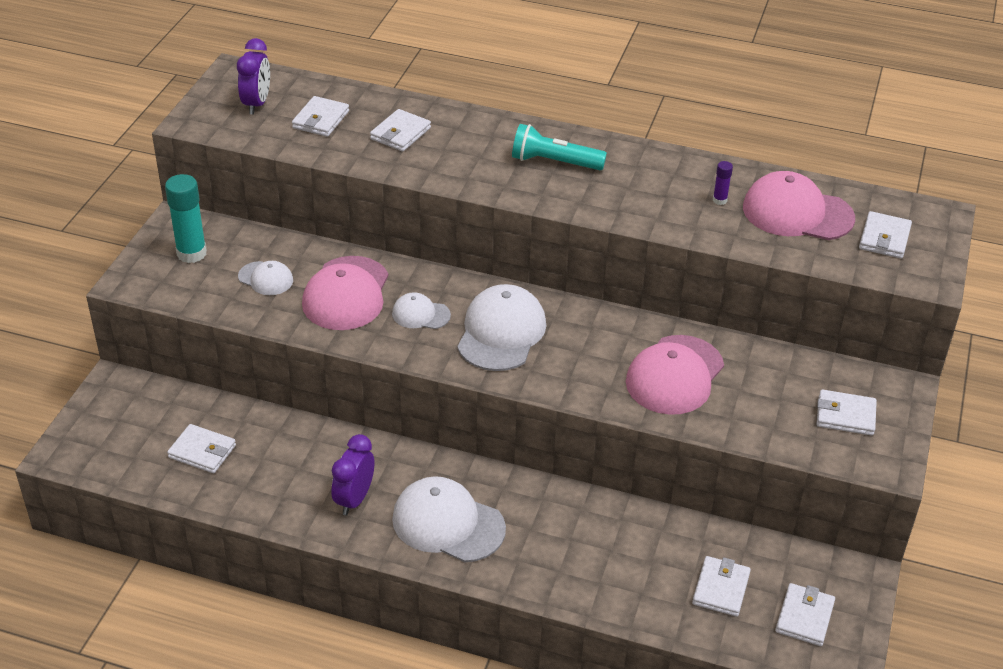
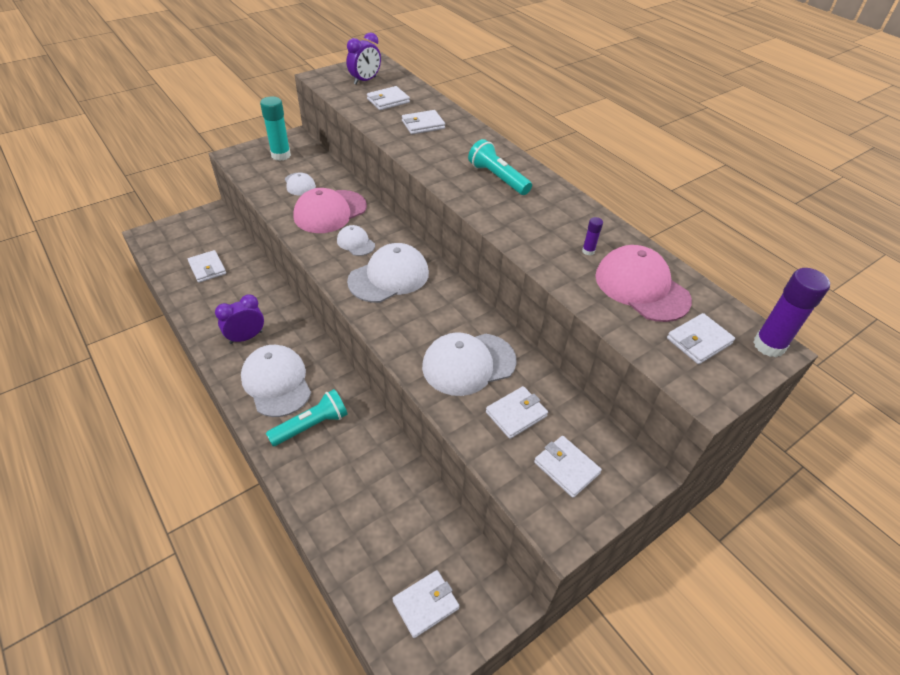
camera: 35 degrees right, 5 degrees up
pink cap [626,335,724,415] -> white cap [422,332,517,396]
white wallet [692,556,751,617] -> white wallet moved to [486,386,548,439]
none -> turquoise flashlight [266,389,348,446]
none -> purple glue stick [753,268,830,357]

